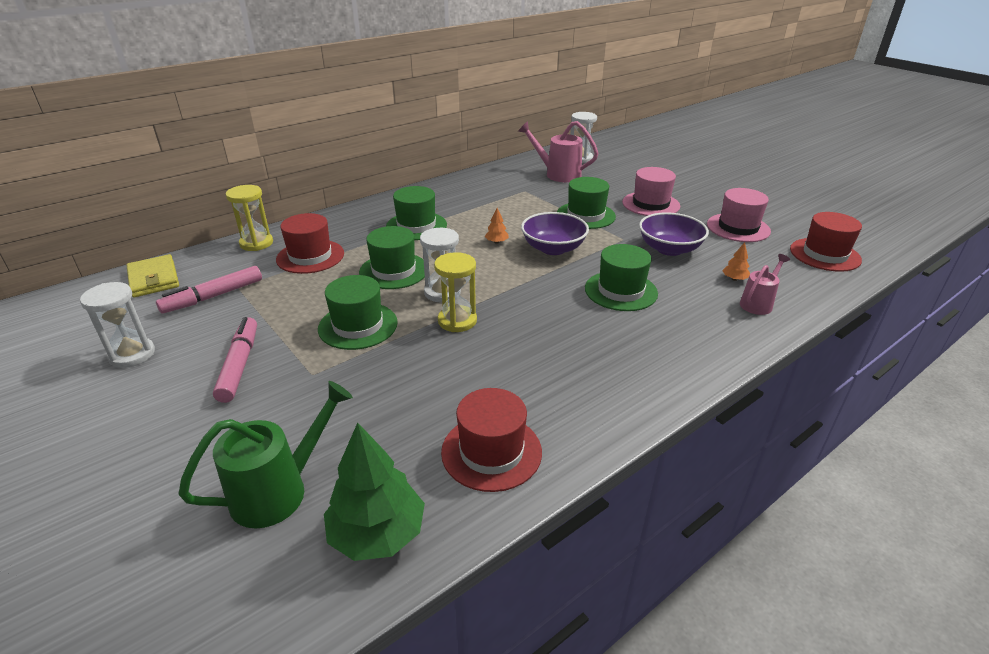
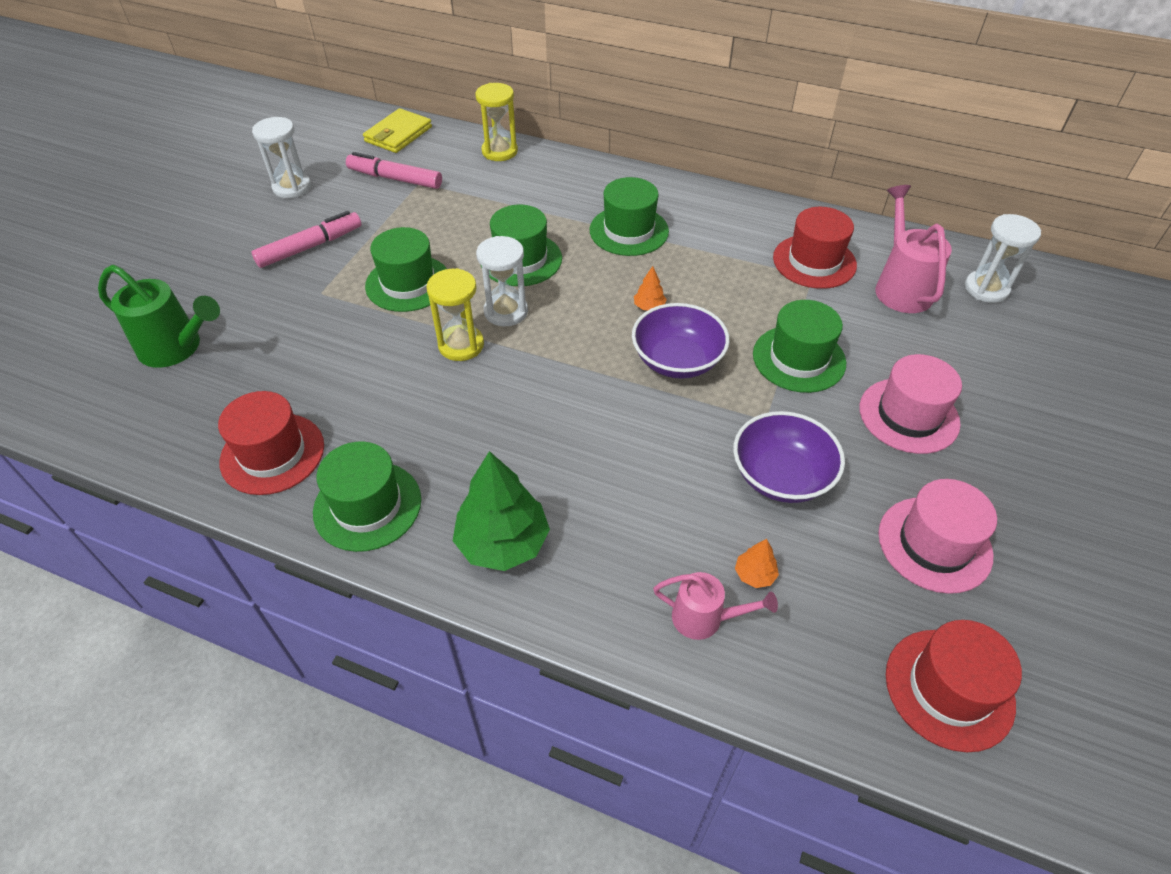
camera: 60 degrees right, 15 degrees up
red hat [276,213,344,274] -> red hat moved to [773,207,857,289]
green tree [324,423,425,561] -> green tree moved to [453,451,550,571]
green hat [585,244,658,311] -> green hat moved to [313,441,421,552]

